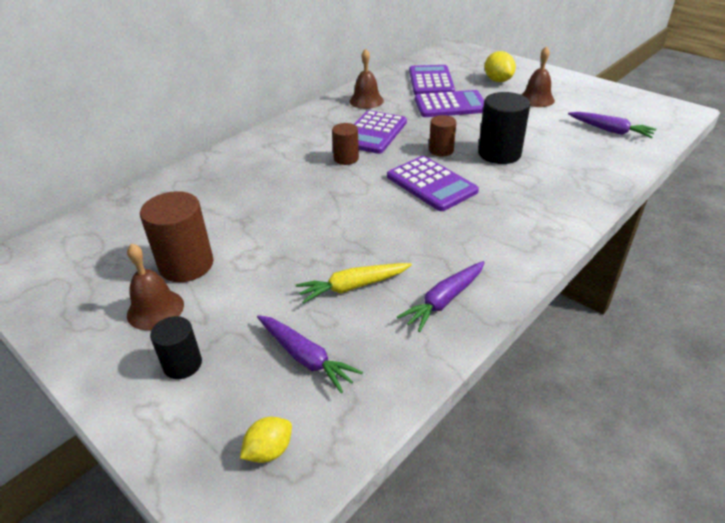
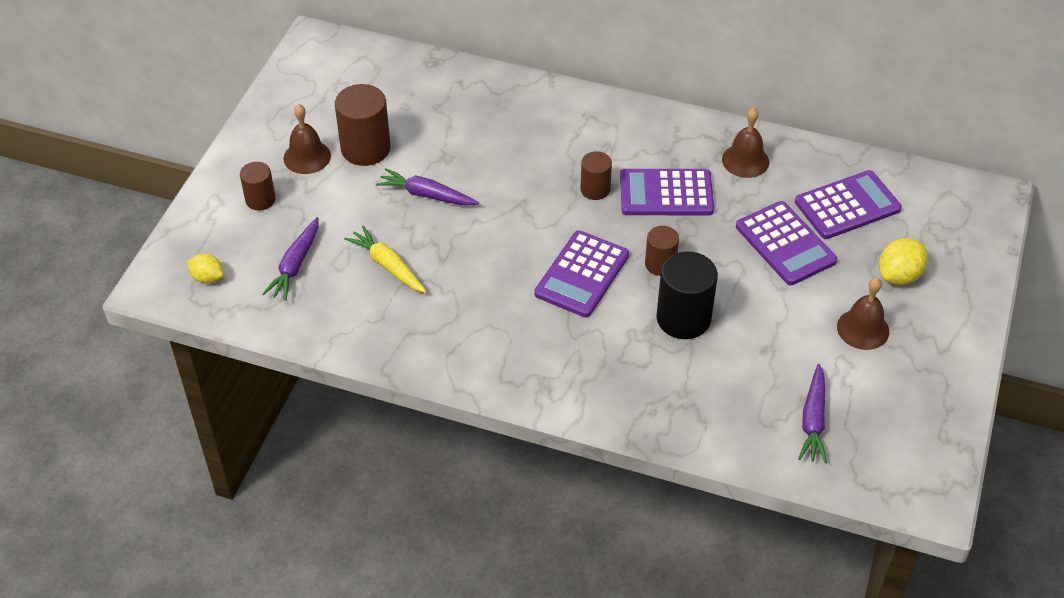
camera: 65 degrees right, 10 degrees up
black cylinder [150,316,202,379] -> brown cylinder [240,162,276,210]
purple carrot [397,261,485,332] -> purple carrot moved to [376,168,479,206]

